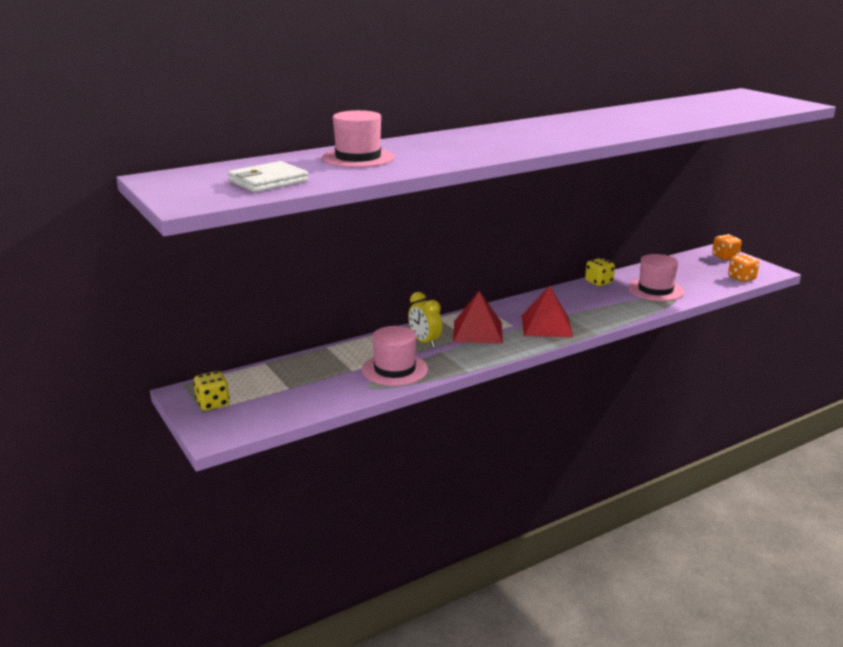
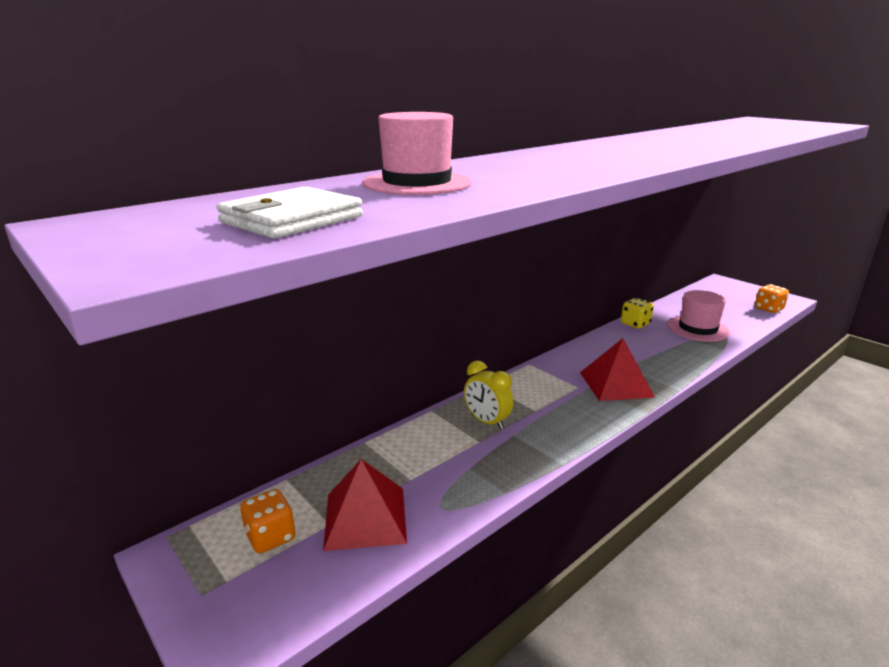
camera: 10 degrees left, 0 degrees up
yellow dice [193,371,230,410] -> none
pink hat [362,326,428,386] -> none
red pyramid [453,291,503,344] -> red pyramid moved to [323,459,407,551]
orange dice [712,234,741,260] -> orange dice moved to [240,489,296,553]

